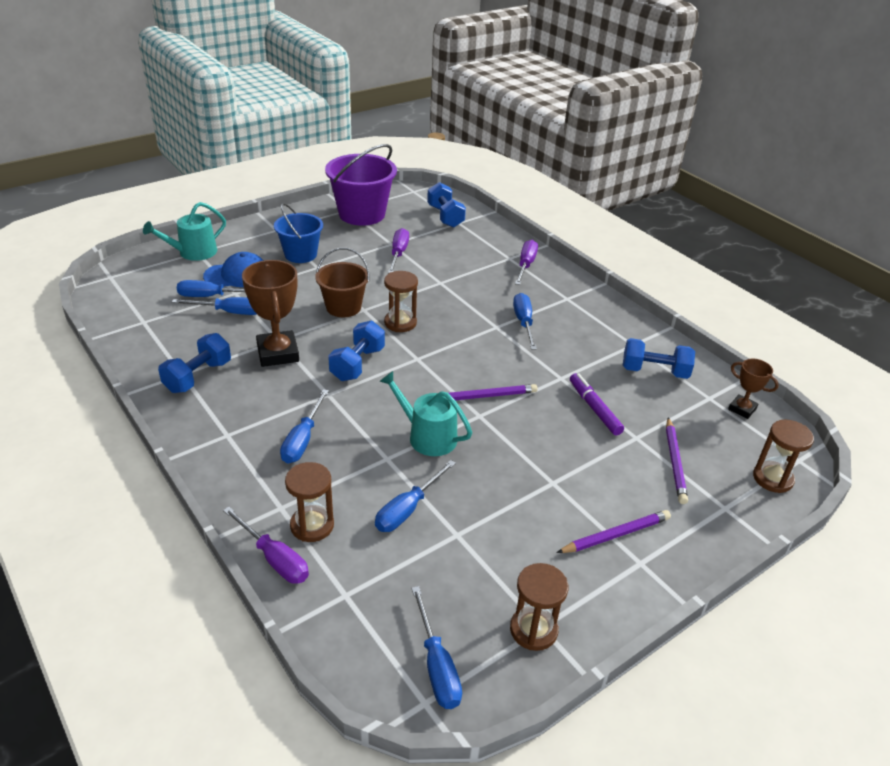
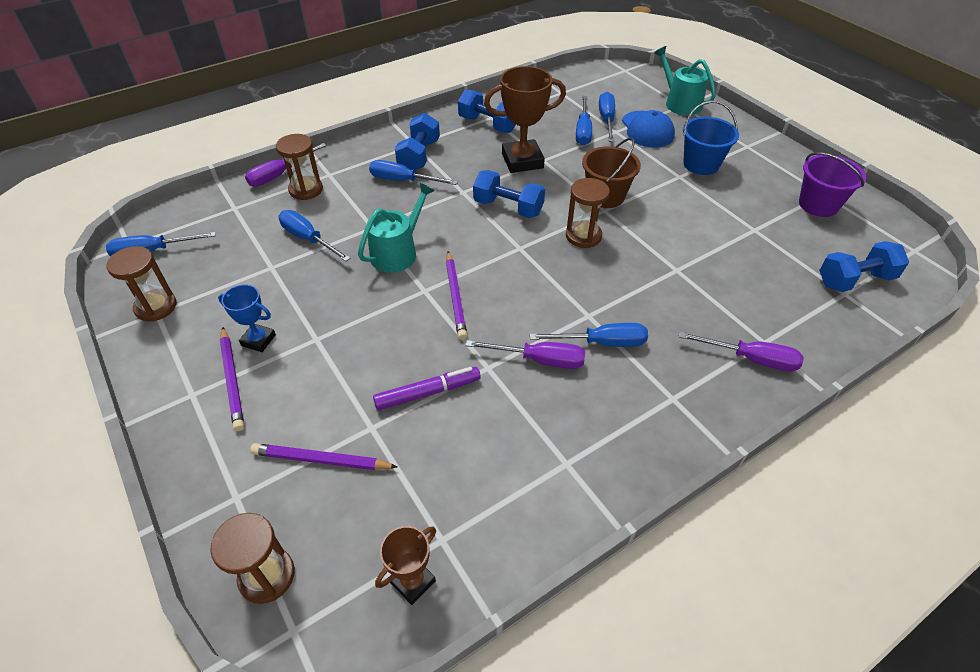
camera: 95 degrees right, 10 degrees up
purple bucket [325,144,397,226] -> purple bucket [799,152,866,217], size x0.64
purple screwdriver [388,228,409,273] -> purple screwdriver moved to [466,340,585,369]
blue dumbbell [623,338,695,379] -> blue dumbbell moved to [395,113,440,170]
none -> blue trophy [218,284,276,352]

